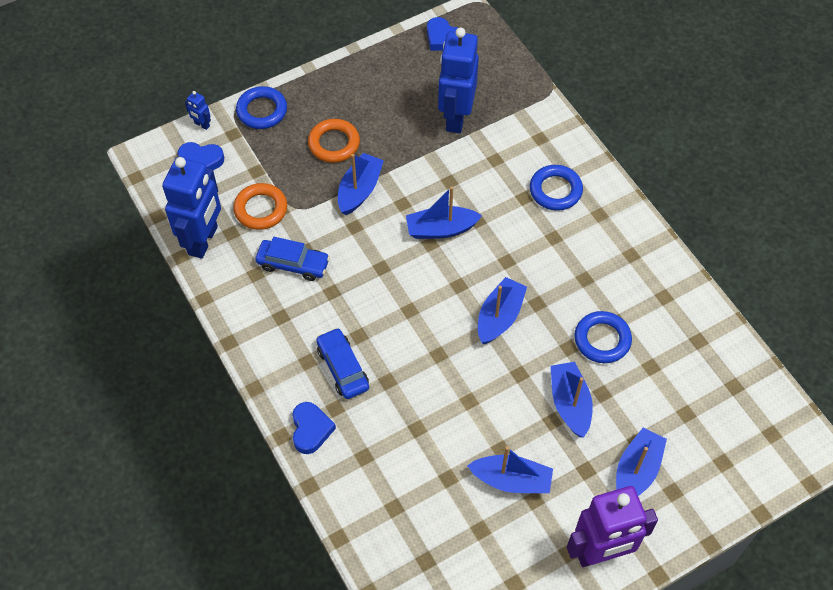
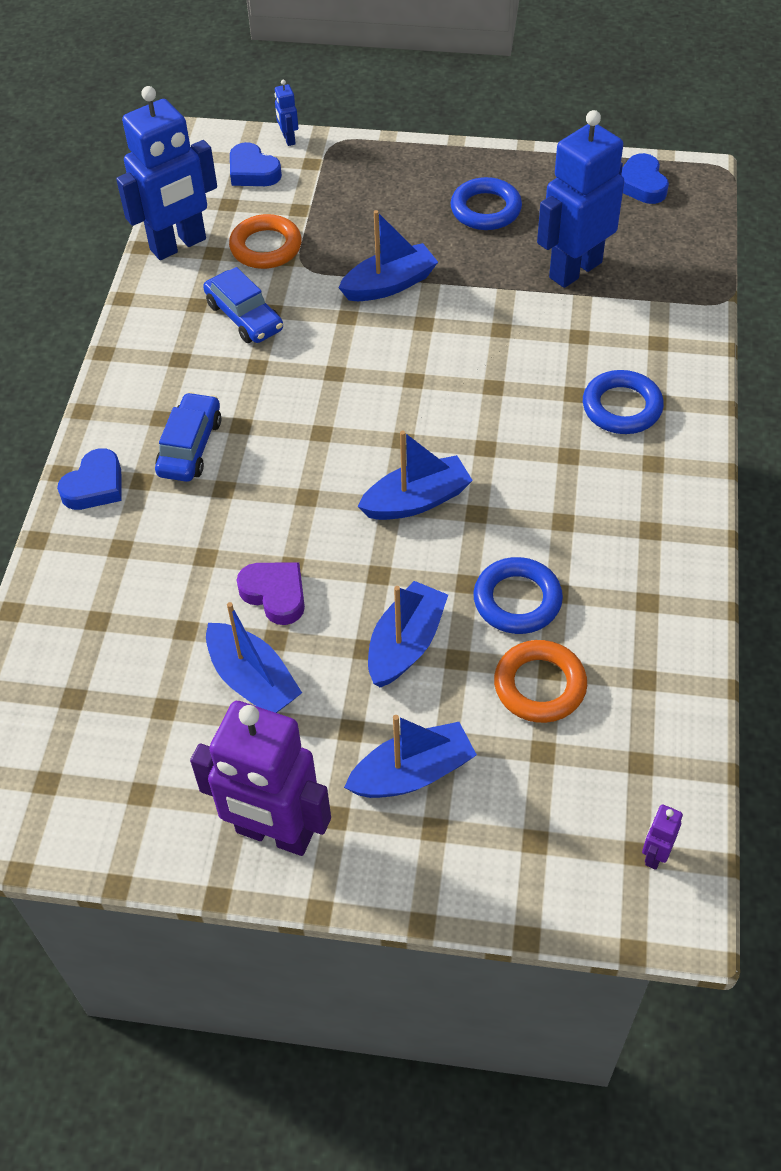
camera: 40 degrees right, 5 degrees down
blue ring [236,86,287,129] -> blue ring moved to [451,177,522,230]
orange ring [308,119,360,163] -> orange ring moved to [494,640,587,723]
blue boat [406,186,482,239] -> none
none -> purple heart [237,562,305,625]
none -> purple robot [642,805,683,870]

